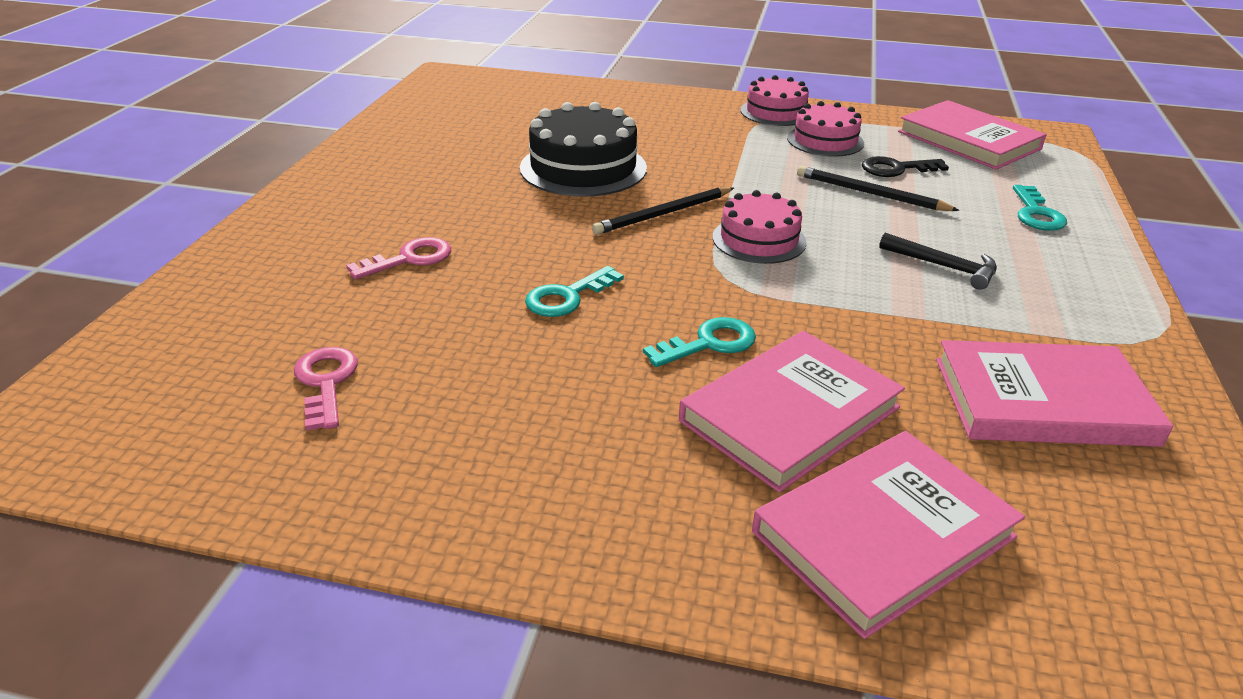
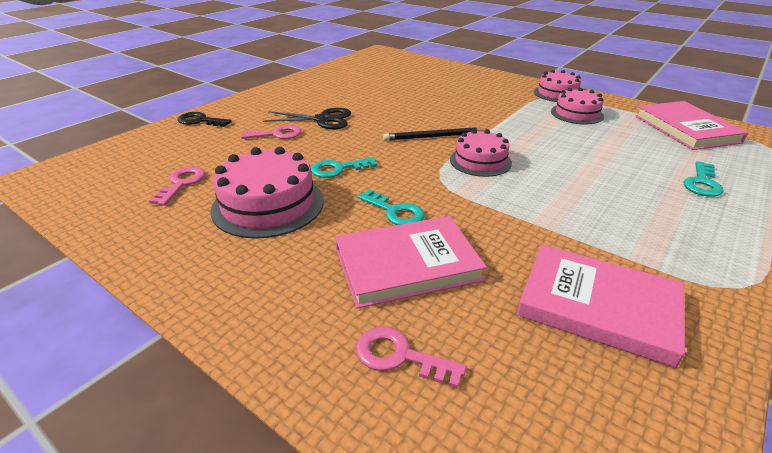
camera: 25 degrees right, 0 degrees up
black cake [520,102,647,197] -> none
turquoise key [643,317,756,367] -> turquoise key turned 45 degrees clockwise [357,189,425,225]
pink book [752,431,1025,639] -> pink key [356,327,467,389]
black pencil [797,166,959,211] -> none
black key [862,156,949,177] -> black key moved to [177,112,232,127]
black hammer [879,233,997,290] -> none
none -> pink cake [211,147,324,239]
none -> black scissors [263,108,351,129]

